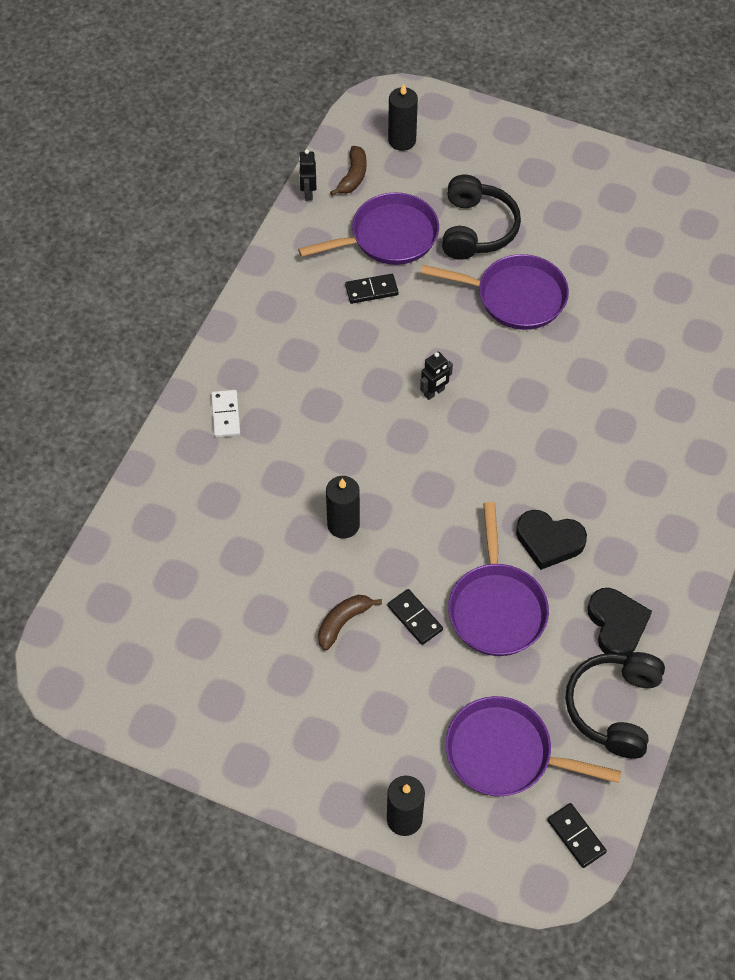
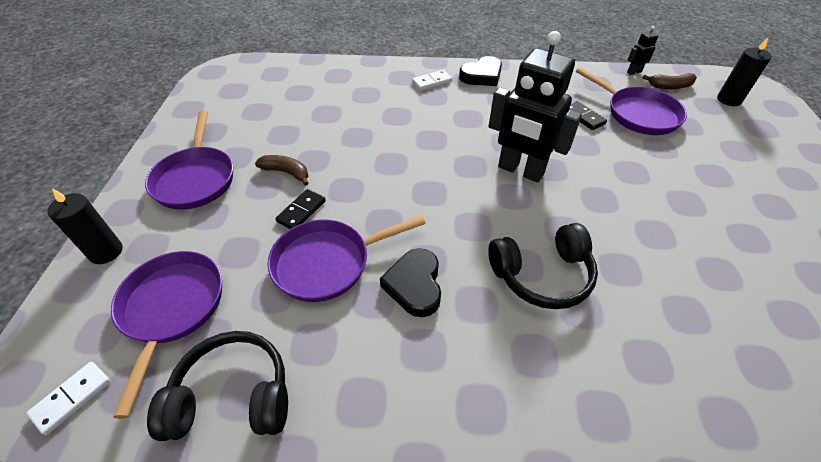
camera: 70 degrees right, 10 degrees down
black candle [326,476,360,539] -> none
black robot [420,352,453,400] -> black robot [489,31,582,182], size x2.39
purple pan [421,254,569,330] -> purple pan moved to [145,110,233,210]
black headphones [442,175,521,260] -> black headphones moved to [488,223,598,309]
black domino [547,803,607,868] -> white domino [26,362,111,435]
black heart [587,588,652,655] -> black heart moved to [459,56,502,86]

